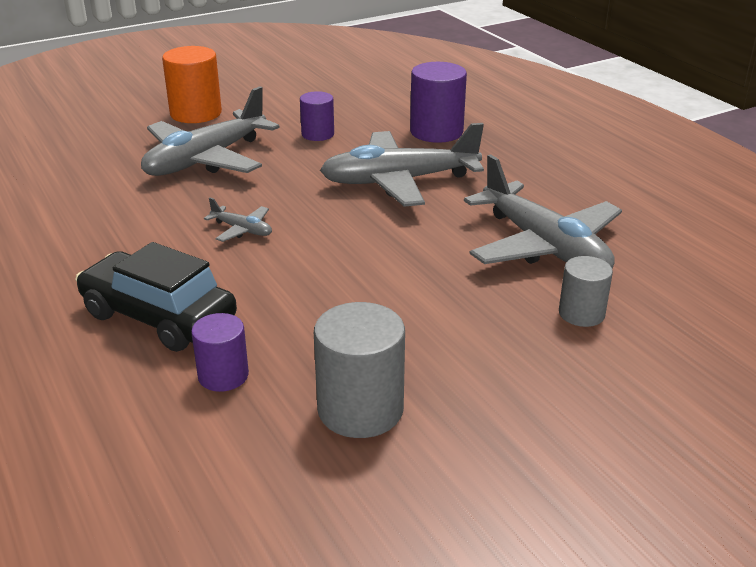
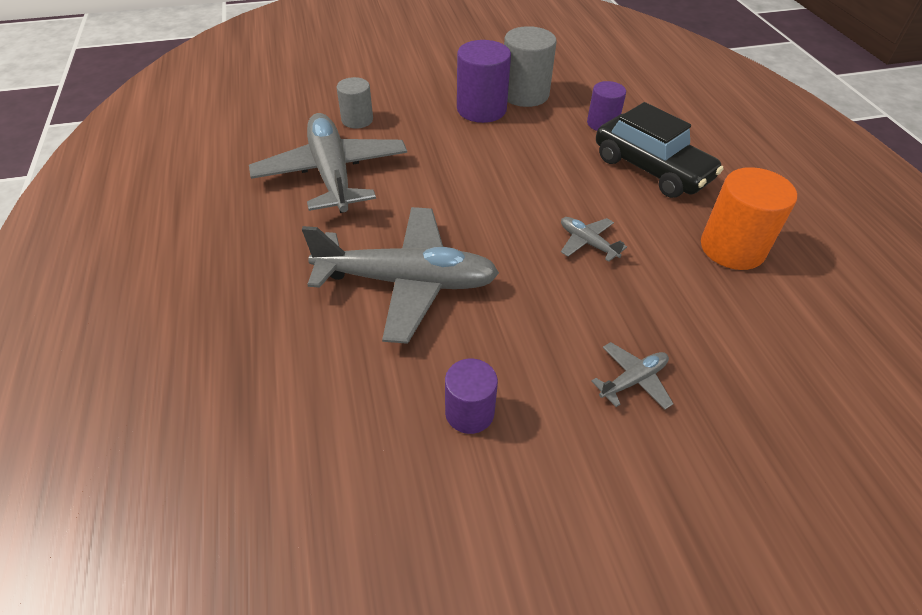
camera: 165 degrees left, 15 degrees up
grey plane [141,86,280,176] -> grey plane [591,342,674,410], size x0.43
orange cylinder [162,46,222,123] -> orange cylinder moved to [701,167,797,270]
purple cylinder [410,62,467,143] -> purple cylinder moved to [457,40,511,123]

